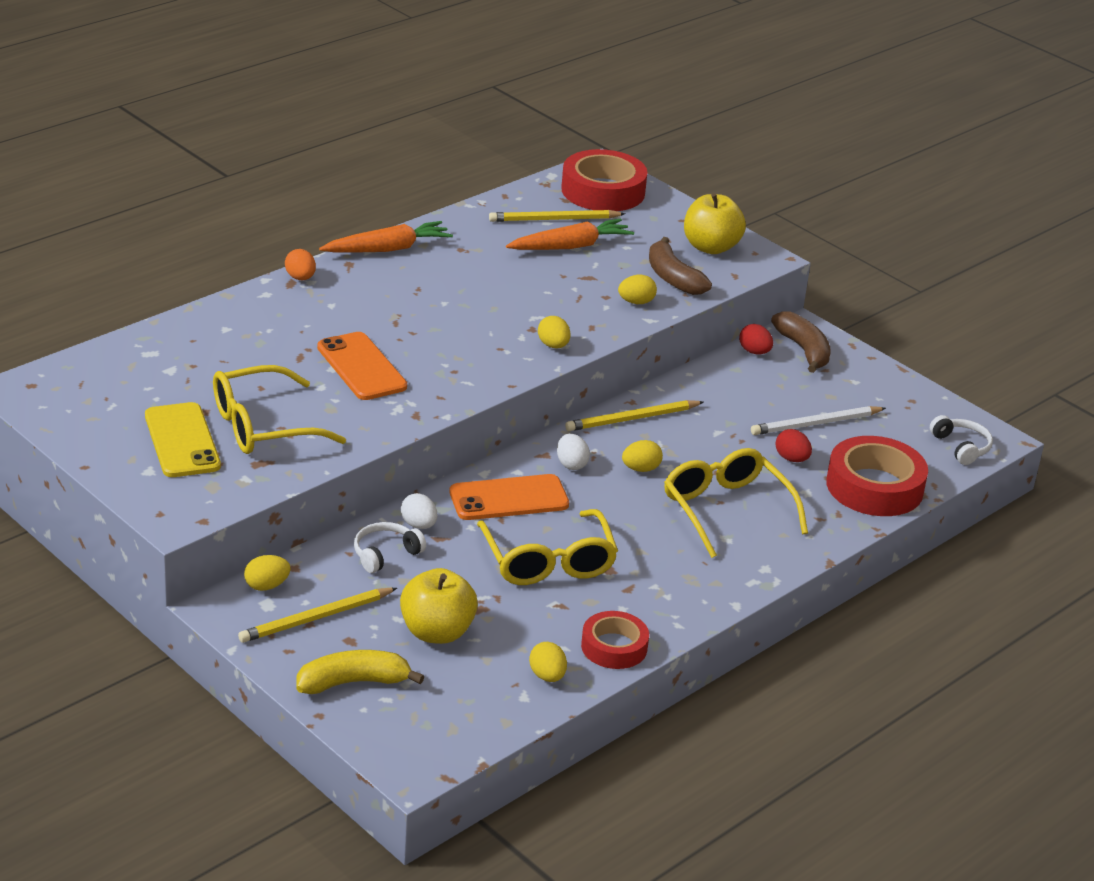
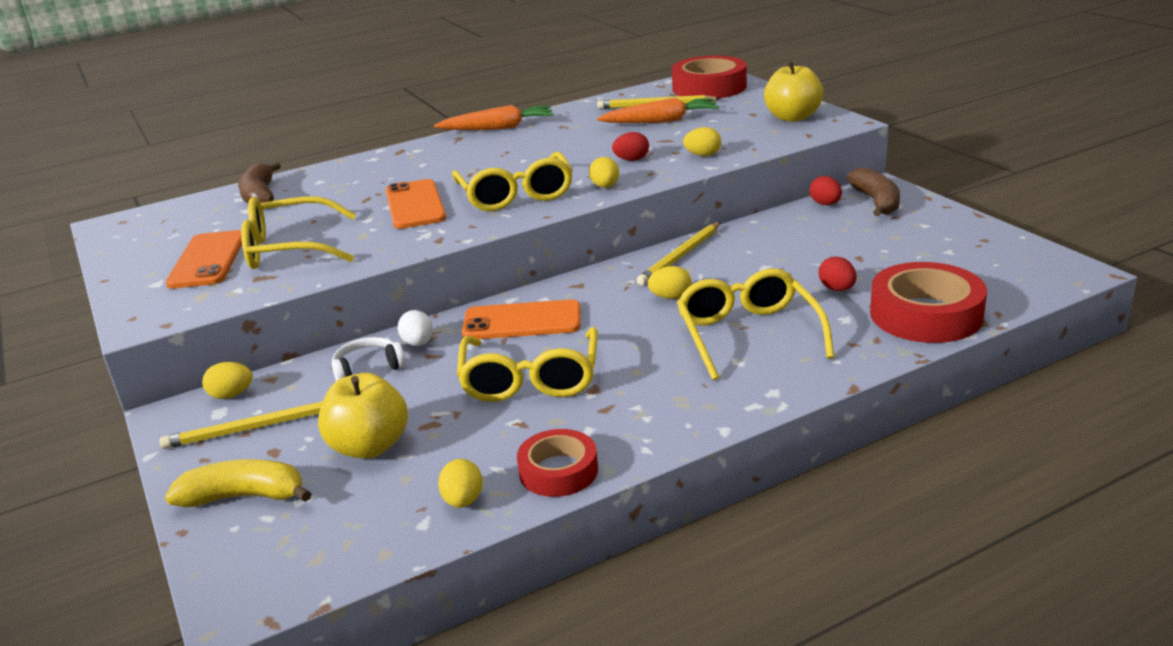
camera: 20 degrees right, 5 degrees down
yellow phone [145,402,221,477] -> orange phone [166,230,242,289]
orange egg [285,249,316,280] -> none
white egg [557,434,590,470] -> none
yellow pencil [565,400,704,431] -> yellow pencil turned 45 degrees counterclockwise [637,222,721,285]
brown banana [649,237,712,295] -> brown banana moved to [238,162,281,203]
white pencil [751,406,886,435] -> none
white headphones [930,415,993,465] -> none
none -> yellow glasses [452,152,573,211]
none -> red egg [612,132,649,161]

